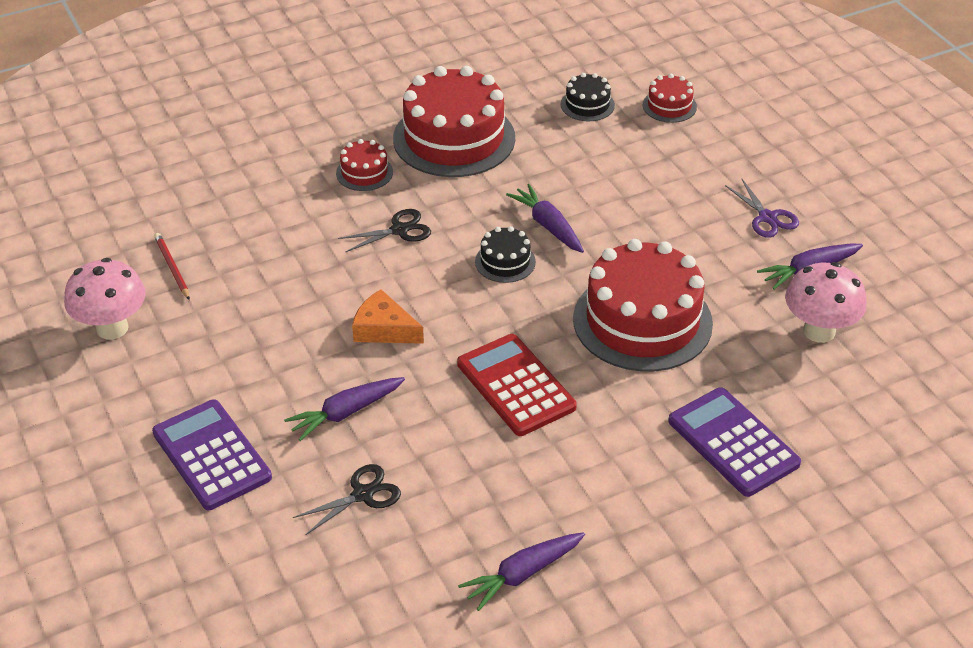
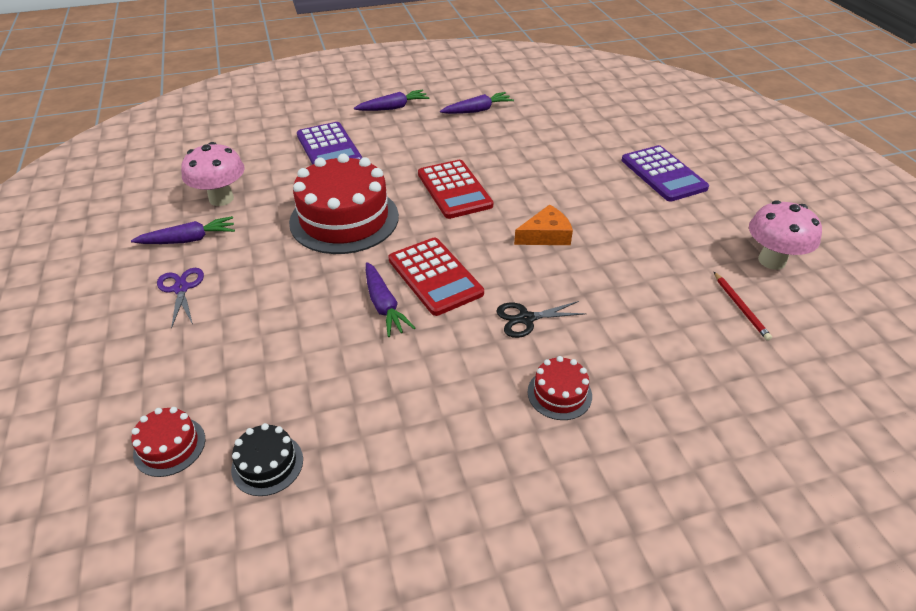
camera: 170 degrees left, 0 degrees up
purple carrot [284,377,405,441] -> purple carrot moved to [354,89,430,111]
black scissors [293,464,401,535] -> none
orange cheese [352,289,424,344] -> orange cheese turned 60 degrees counterclockwise [514,205,573,245]
red cake [393,66,515,177] -> none
black cake [475,226,536,283] -> red calculator [388,237,484,316]

